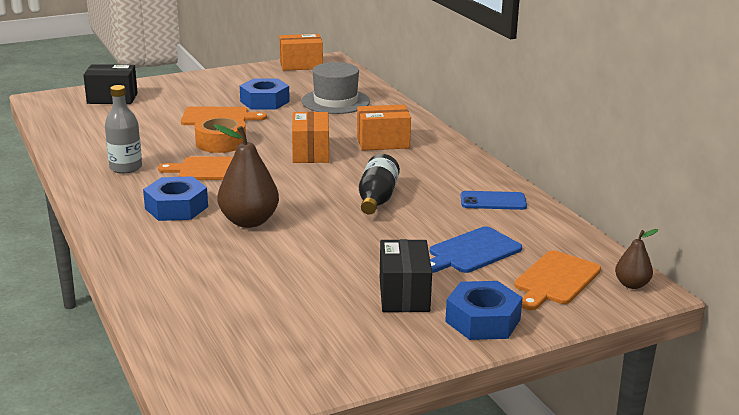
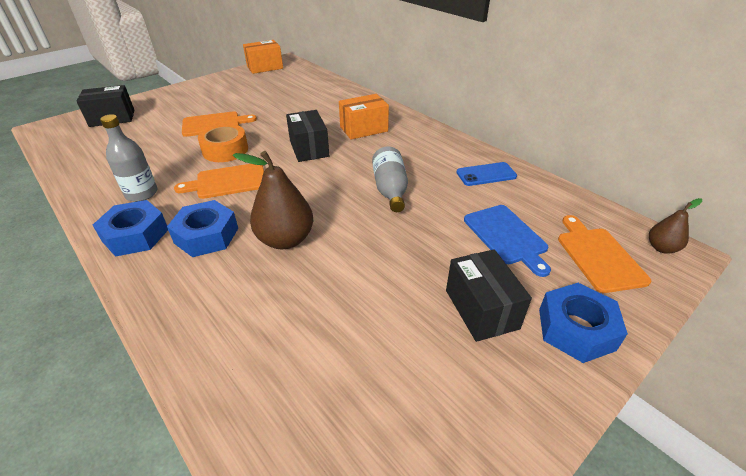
camera: 15 degrees left, 15 degrees up
blue nut [240,78,290,110] -> blue nut moved to [93,200,168,257]
orange box [292,112,329,163] -> black box [286,110,329,162]
grey hat [301,62,370,114] -> none
black bottle [359,154,400,215] -> grey bottle [372,146,408,212]
blue cutting board [430,226,522,273] -> blue cutting board turned 60 degrees counterclockwise [464,205,551,277]
orange cutting board [514,250,601,310] -> orange cutting board turned 150 degrees clockwise [558,215,651,293]

